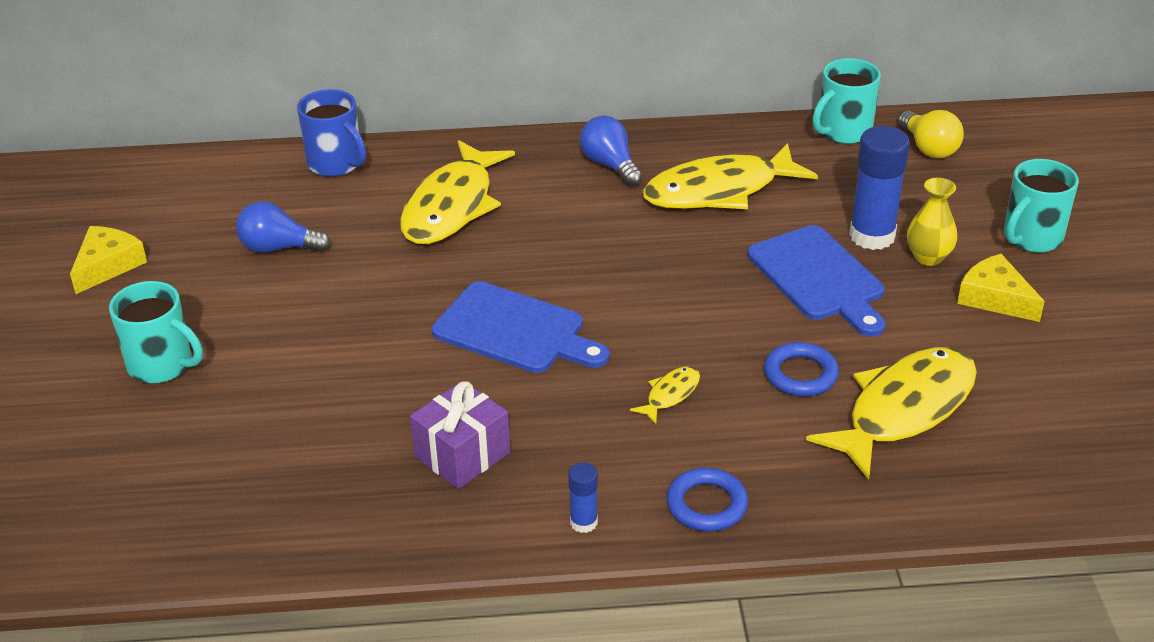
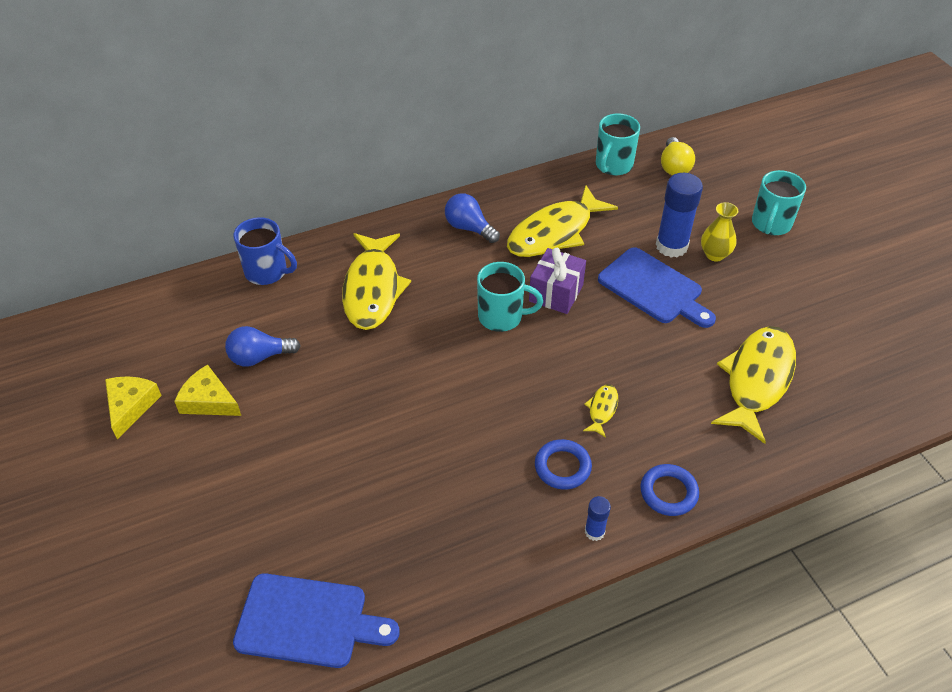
camera: 20 degrees left, 10 degrees up
turquoise mug [109,281,203,383] -> turquoise mug moved to [477,262,543,332]
purple gift [410,381,510,489] -> purple gift moved to [529,248,586,314]
blue cutting board [432,281,610,373] -> blue cutting board moved to [233,573,399,668]
blue ring [764,342,839,397] -> blue ring moved to [535,439,592,490]
yellow light bulb [898,110,964,158] -> yellow light bulb turned 45 degrees clockwise [661,137,695,175]
yellow cheese [957,254,1045,322] -> yellow cheese moved to [174,365,241,416]

